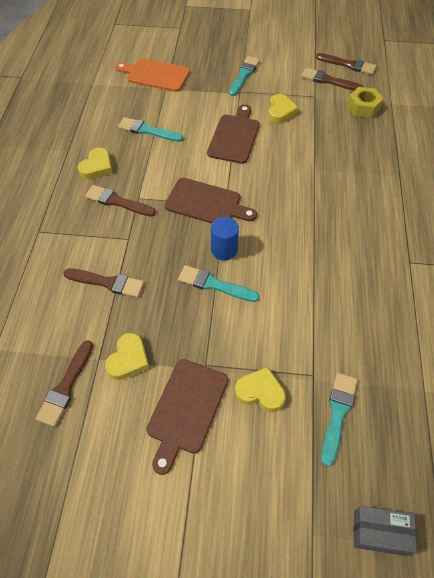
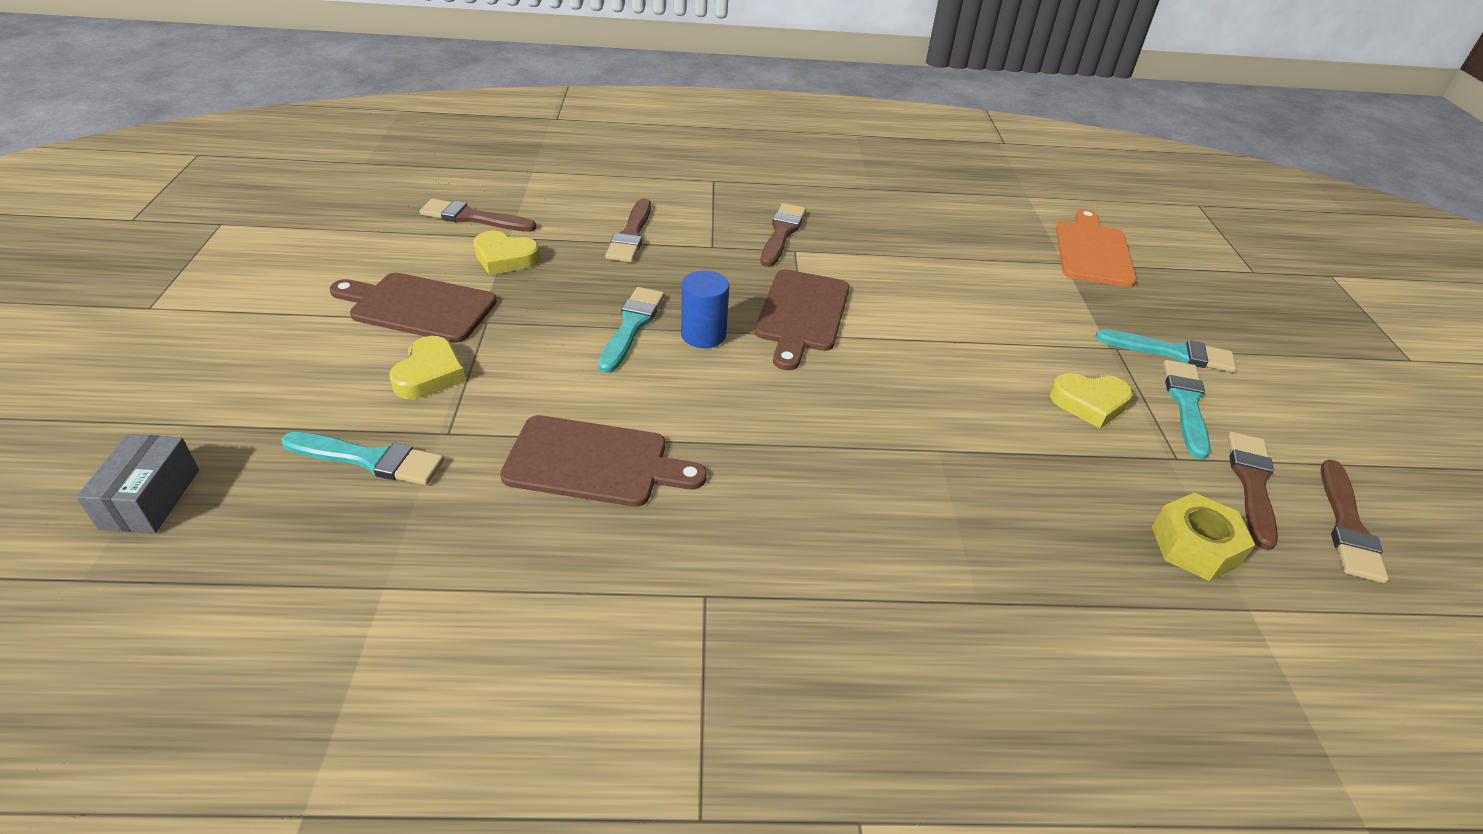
camera: 80 degrees right, 15 degrees down
yellow heart [78,148,113,180] -> none
turquoise brush [118,117,183,142] -> turquoise brush moved to [1163,360,1210,460]
brown cutting board [207,104,260,164] -> brown cutting board moved to [500,415,707,507]

